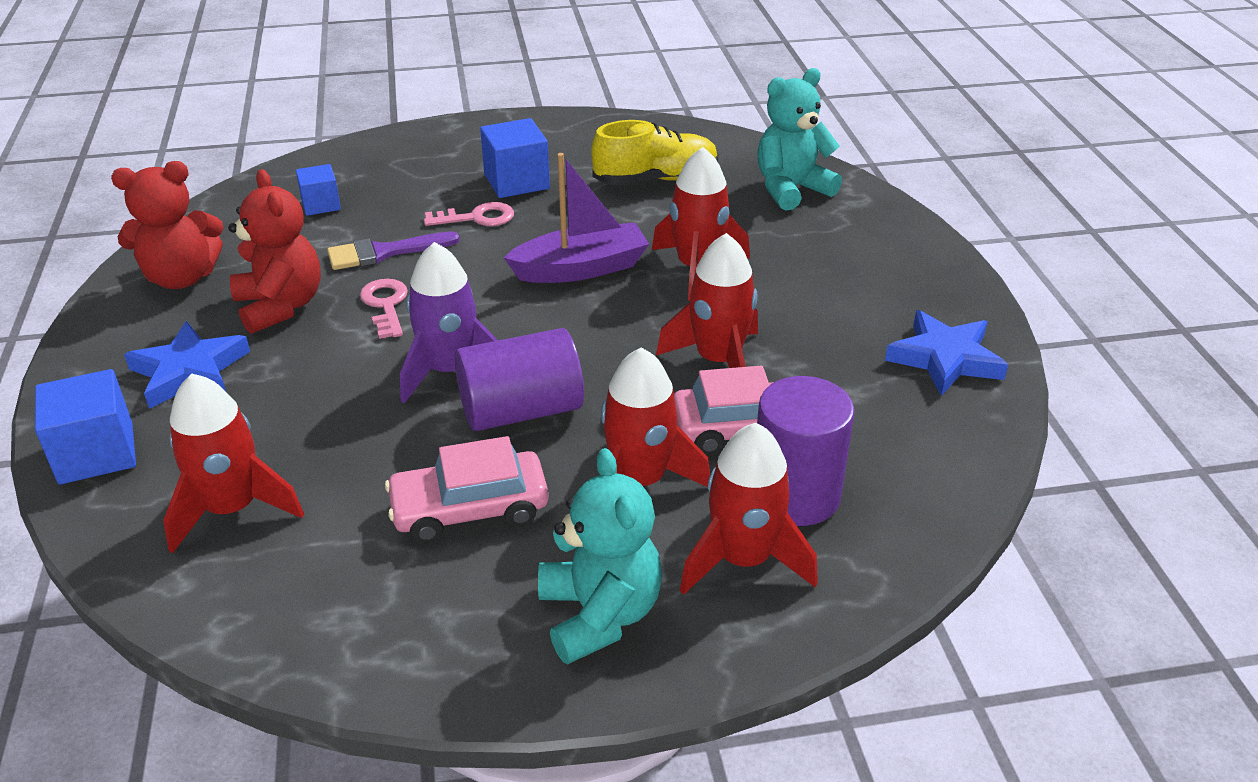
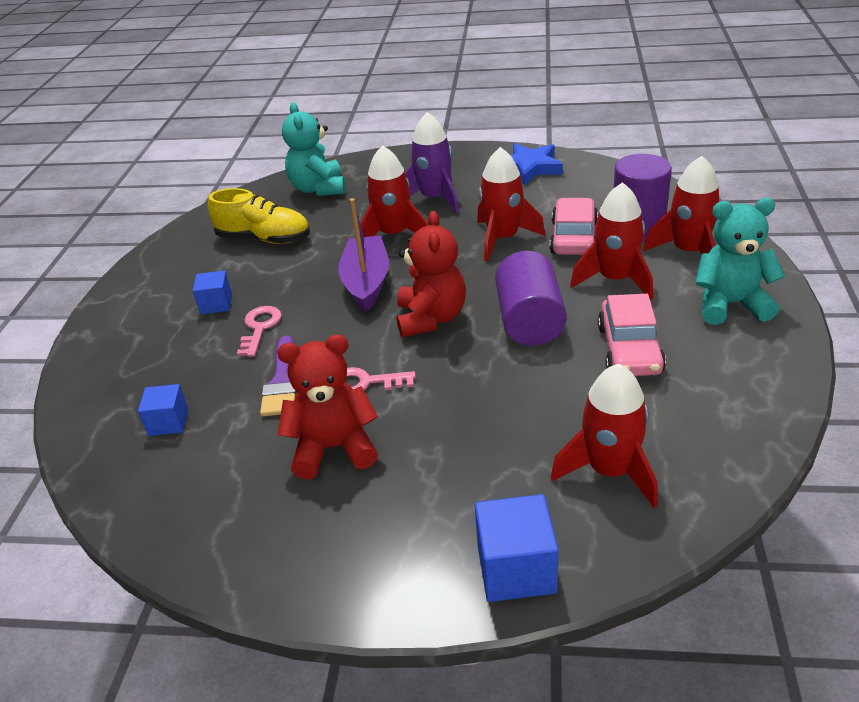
camera: 70 degrees left, 0 degrees up
red teddy bear [111,161,223,289] -> red teddy bear moved to [396,211,466,337]
blue star [124,321,250,409] -> none
purple rocket [400,242,498,404] -> purple rocket moved to [405,112,459,214]
blue cube [480,118,550,198] -> blue cube [193,271,232,314], size x0.63
yellow shoe [591,120,719,185] -> yellow shoe turned 105 degrees clockwise [208,188,310,244]

